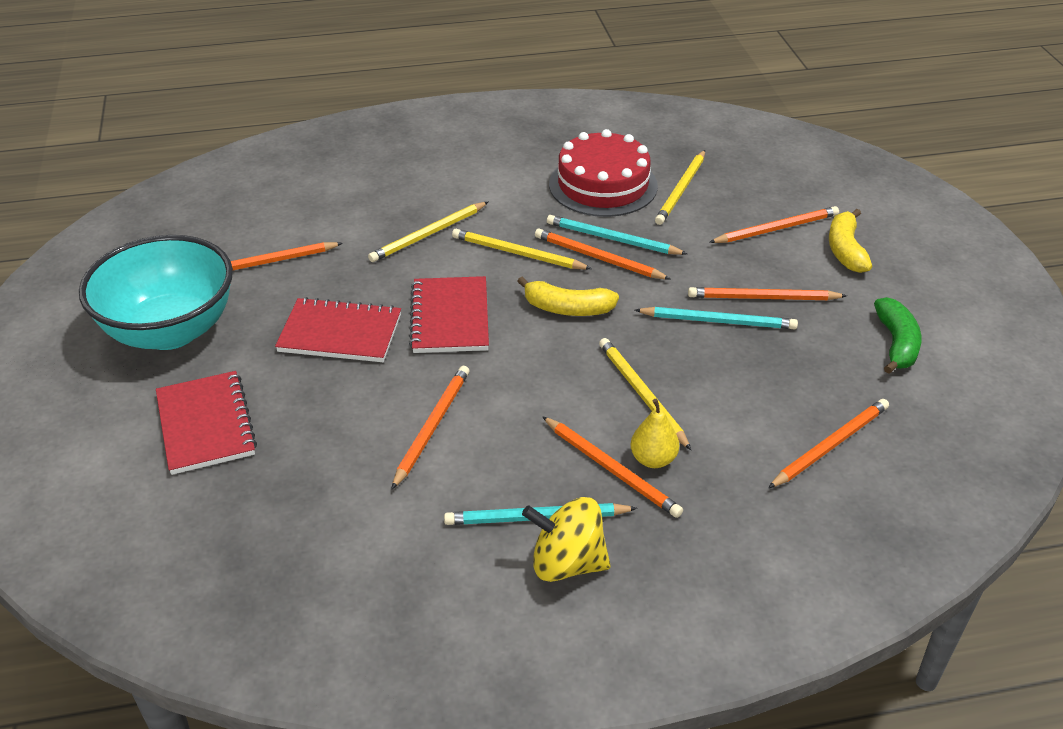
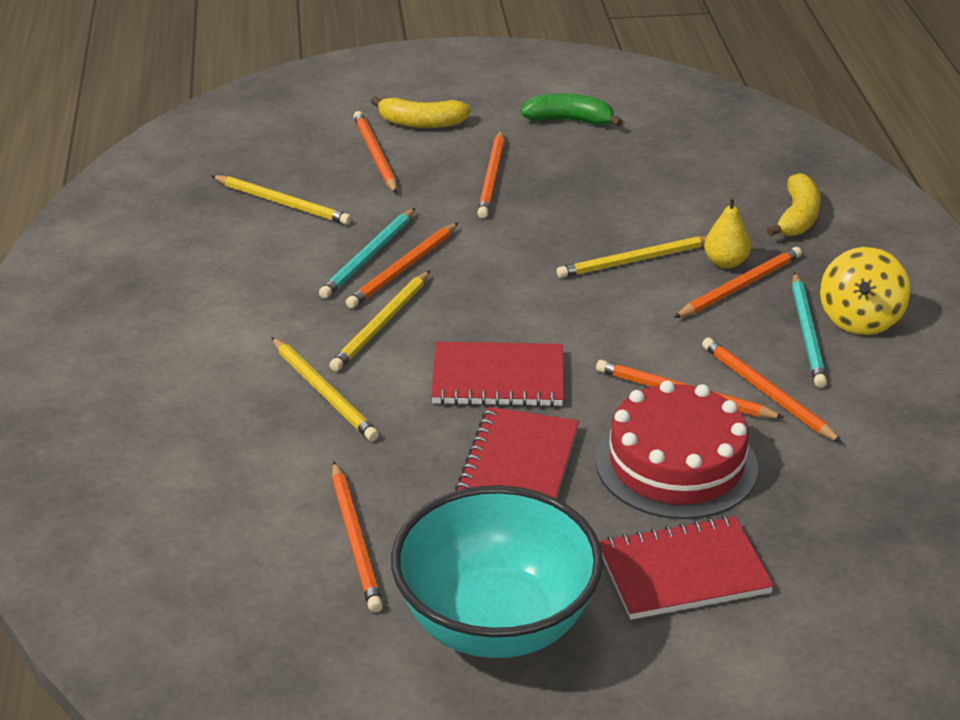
camera: 85 degrees left, 5 degrees down
yellow banana [517,277,619,316] -> yellow banana moved to [767,173,821,237]
red cake [549,129,658,217] -> red cake moved to [596,380,758,519]
turquoise pencil [635,307,798,329] -> none
orange pencil [768,399,889,488] -> orange pencil moved to [702,337,842,443]

